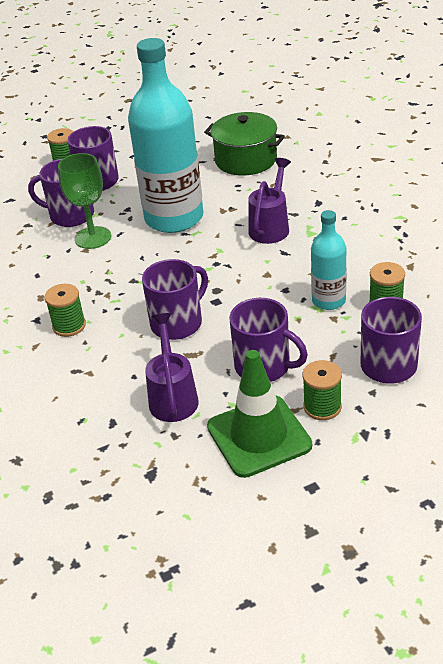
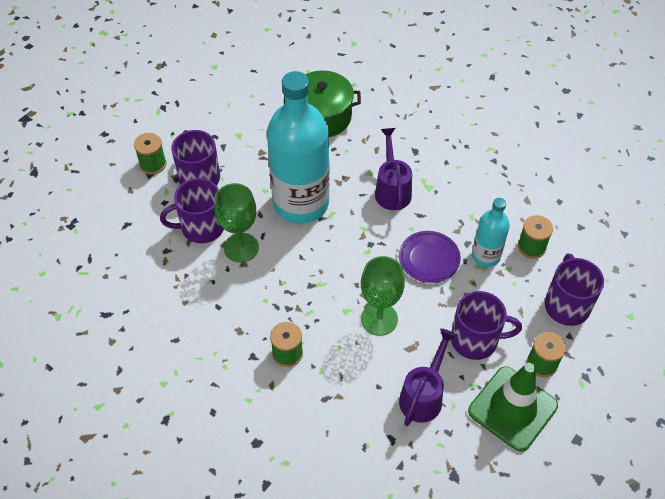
camera: 30 degrees left, 15 degrees up
purple mug [142,259,208,340] -> green goblet [361,256,405,336]
purple watering can [145,313,199,422] -> purple watering can turned 60 degrees clockwise [399,329,457,426]
none -> purple plate [399,231,461,283]

